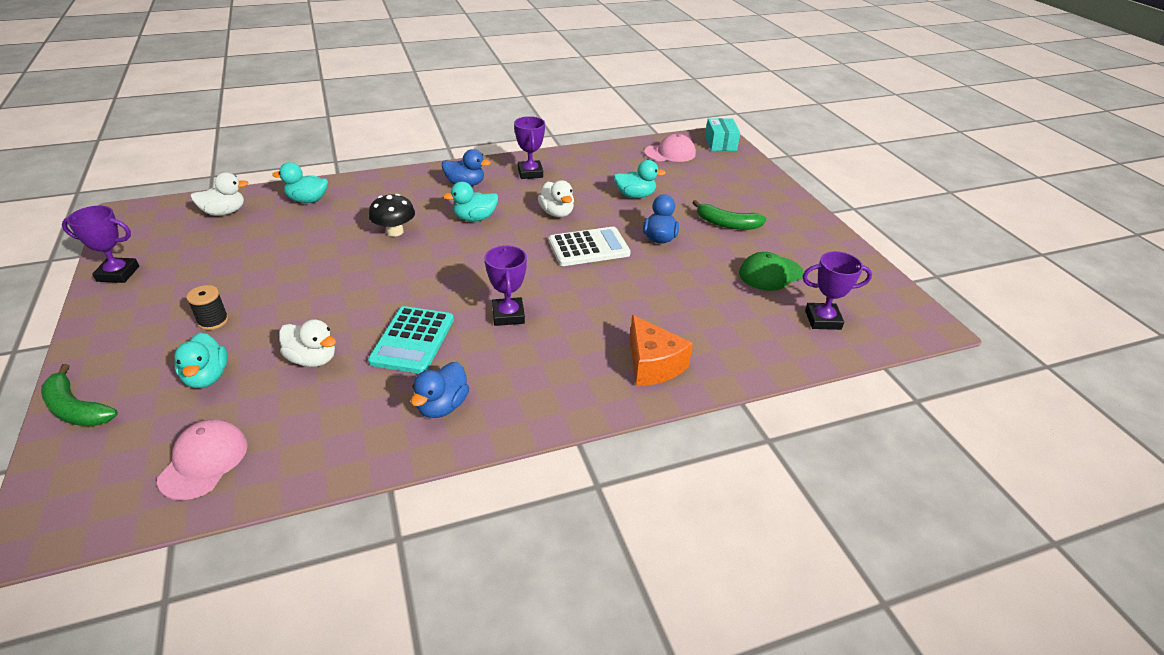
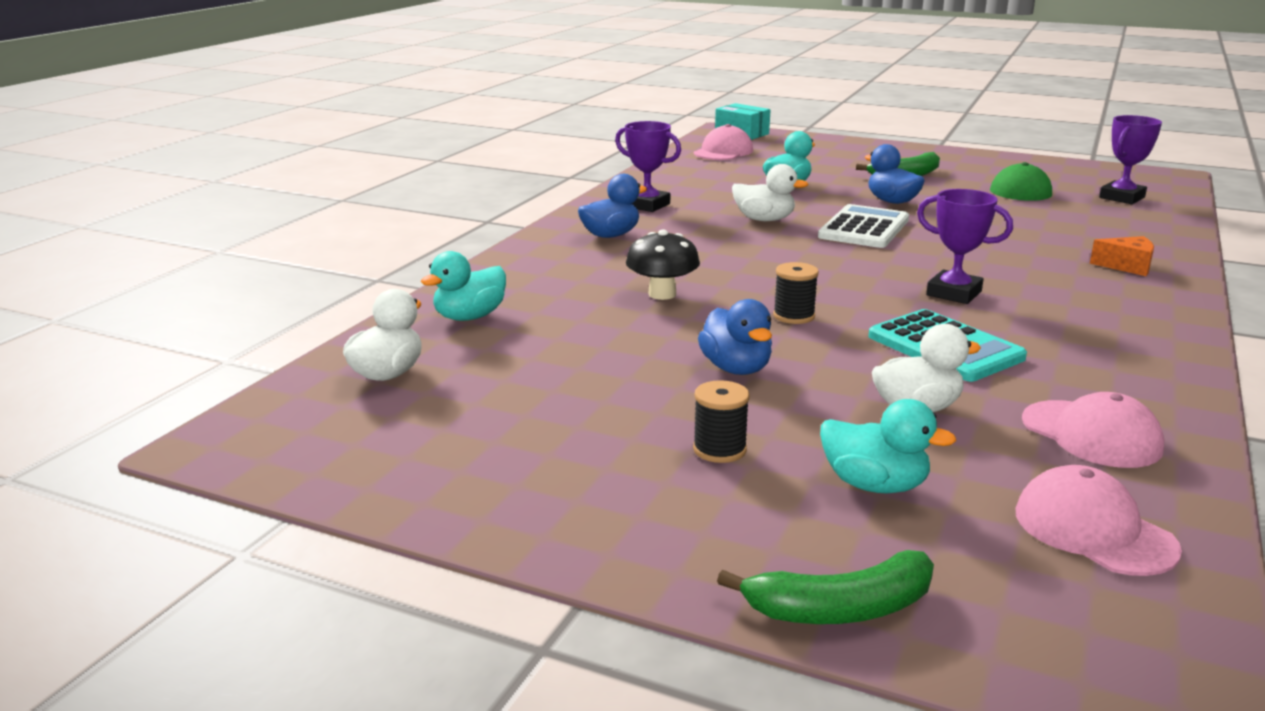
camera: 45 degrees left, 15 degrees down
purple trophy [62,206,139,283] -> none
blue duck [411,362,469,418] -> blue duck moved to [698,299,772,375]
turquoise duck [443,182,498,221] -> none
orange cheese [630,315,693,386] -> orange cheese [1090,236,1154,276], size x0.63
none -> black spool [773,262,819,324]
none -> pink cap [1022,392,1165,468]

